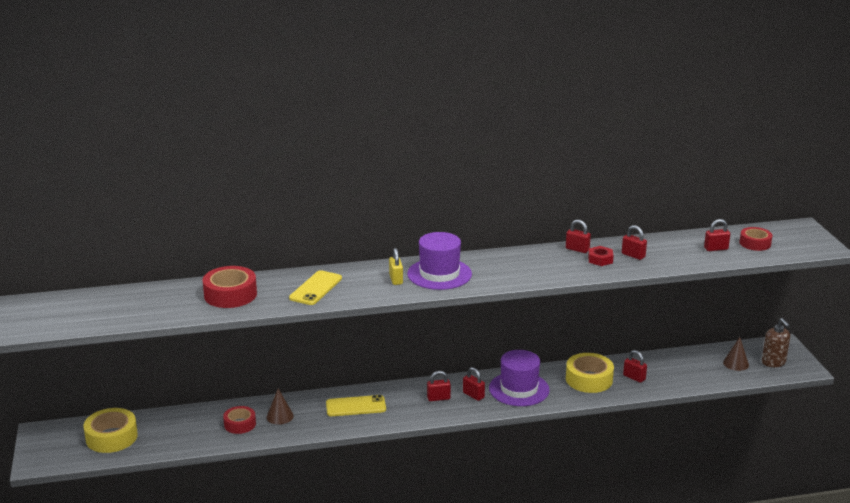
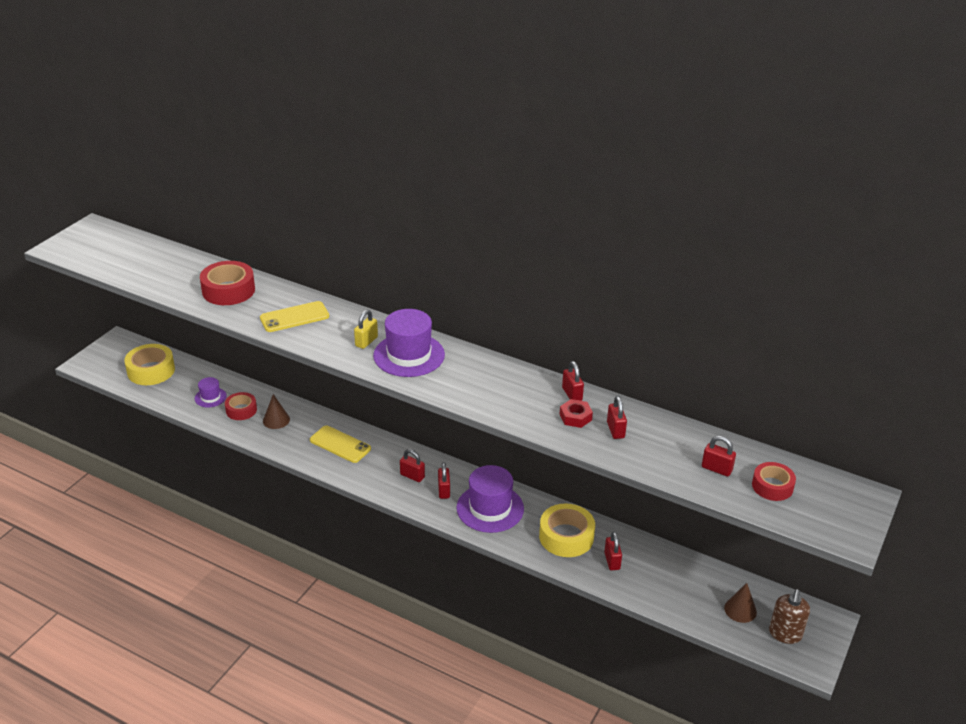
camera: 40 degrees right, 10 degrees up
none -> purple hat [195,377,227,407]

